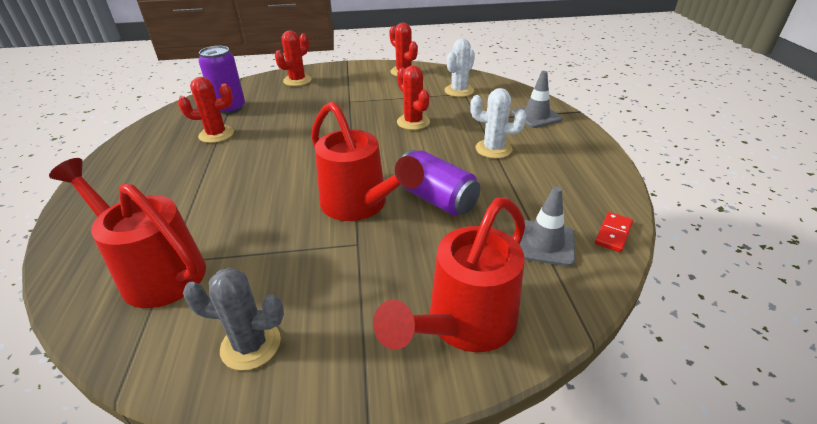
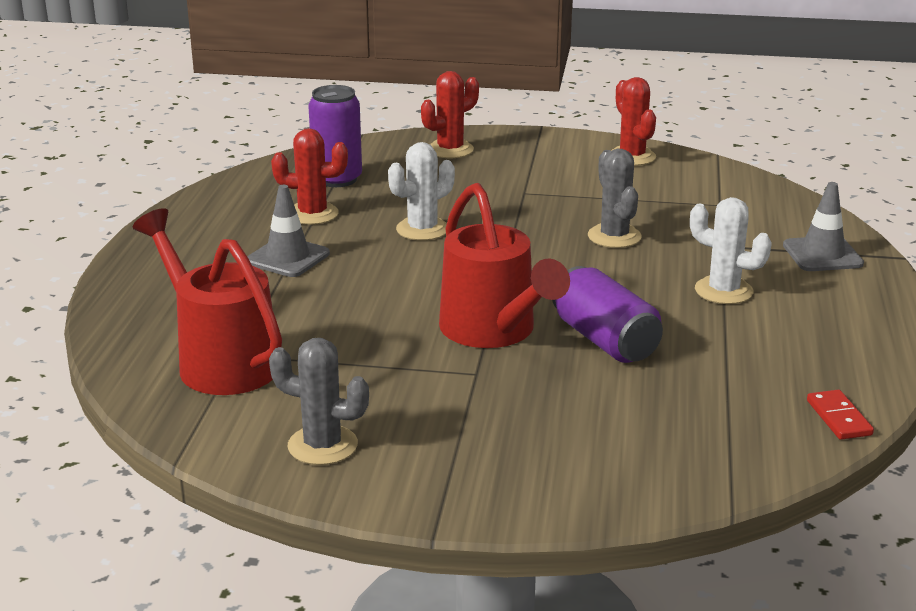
camera: 15 degrees right, 10 degrees down
red watering can [373,198,525,352] -> none
red cactus [397,65,430,130] -> grey cactus [588,149,642,248]
white cactus [444,38,475,97] -> white cactus moved to [388,142,455,240]
grey traffic cone [519,186,575,266] -> grey traffic cone moved to [247,185,330,277]
red domino [595,212,633,252] -> red domino turned 60 degrees counterclockwise [807,390,874,440]

